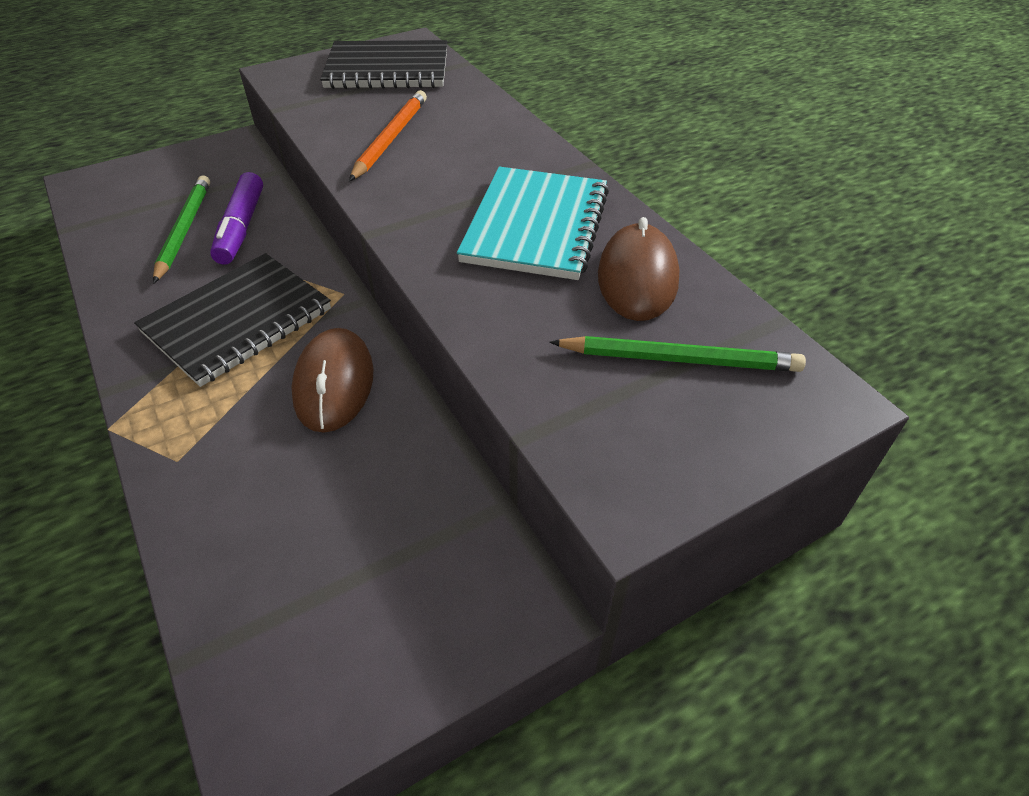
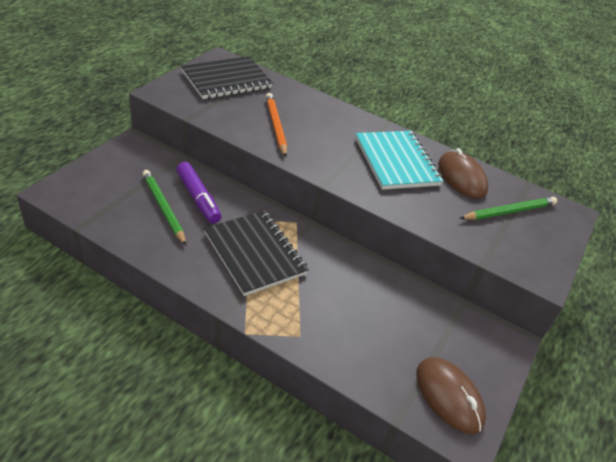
camera: 35 degrees left, 5 degrees down
black notebook [134,253,331,387] -> black notebook turned 45 degrees counterclockwise [204,211,309,296]
brown mouse [291,328,374,433] -> brown mouse moved to [417,357,486,434]

